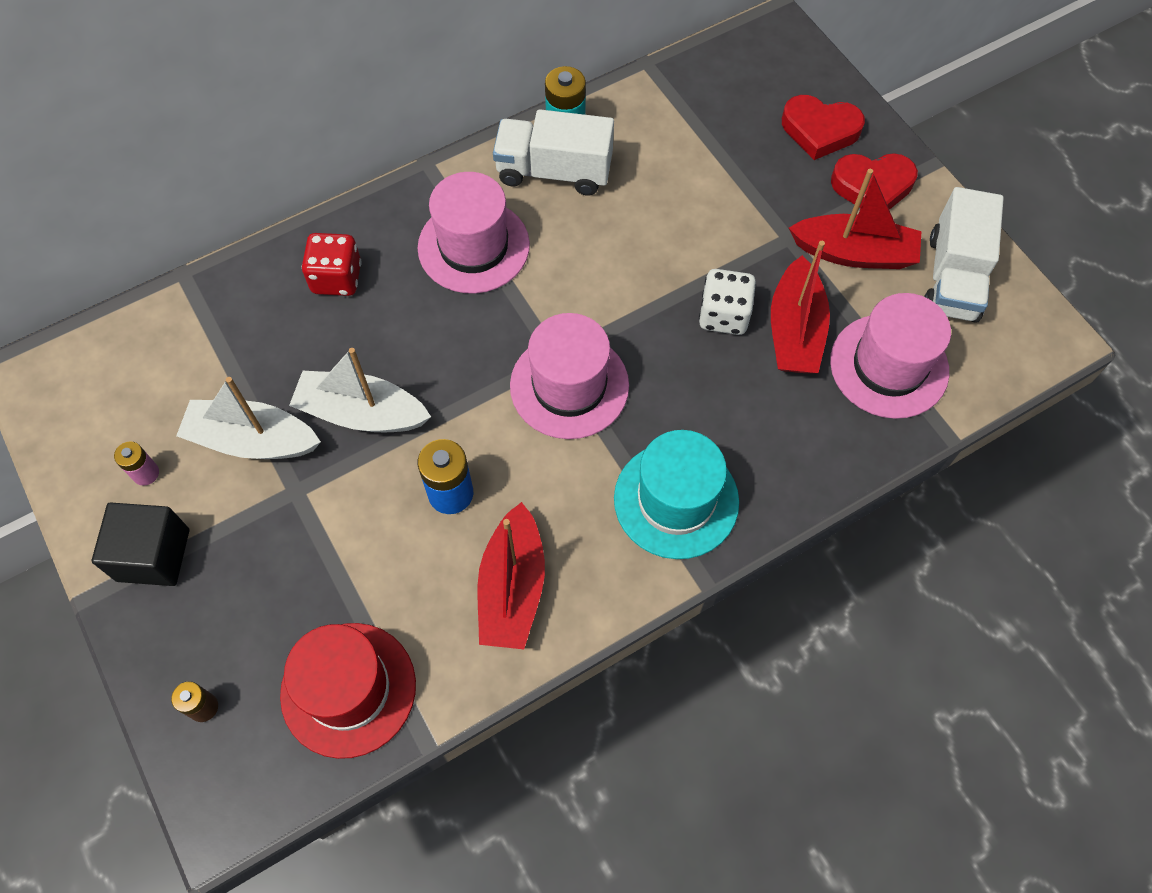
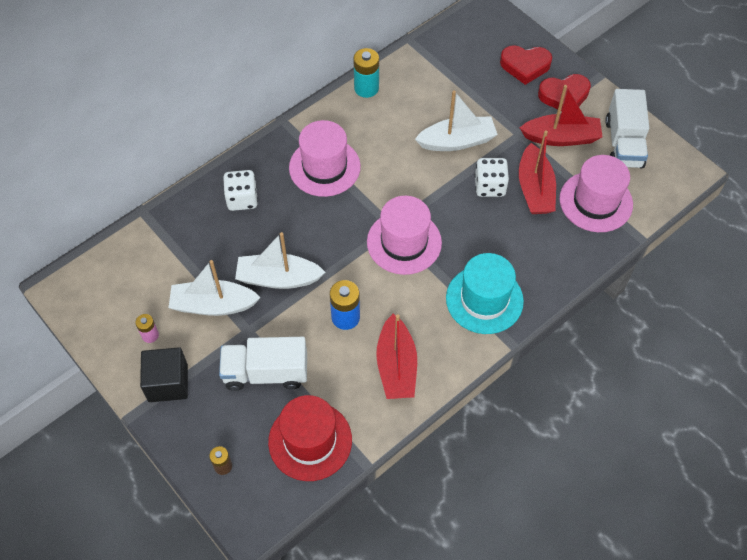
camera: 10 degrees left, 5 degrees down
red dice [302,233,361,296] -> white dice [223,170,258,211]
white truck [493,109,614,195] -> white truck moved to [219,337,307,391]
none -> white boat [415,90,498,151]

